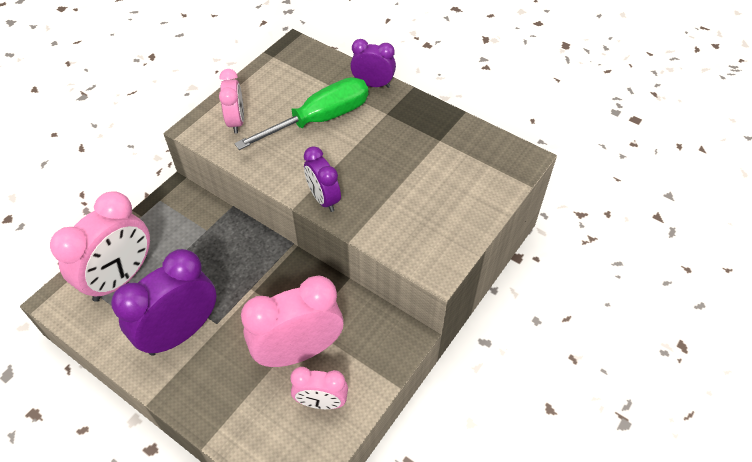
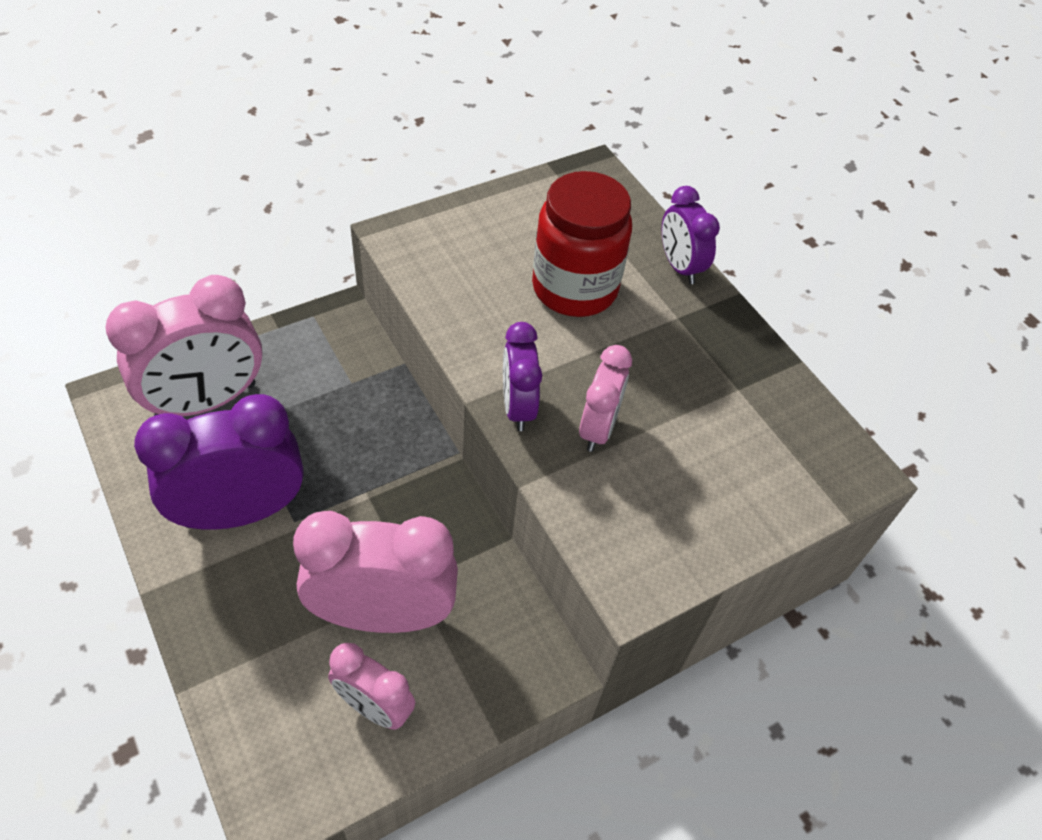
camera: 20 degrees right, 0 degrees up
pink clock [219,69,244,134] -> pink clock moved to [579,345,632,452]
green screwdriver [234,77,368,150] -> red jar [532,171,632,317]
purple clock [350,39,396,88] -> purple clock turned 150 degrees counterclockwise [662,186,720,284]

